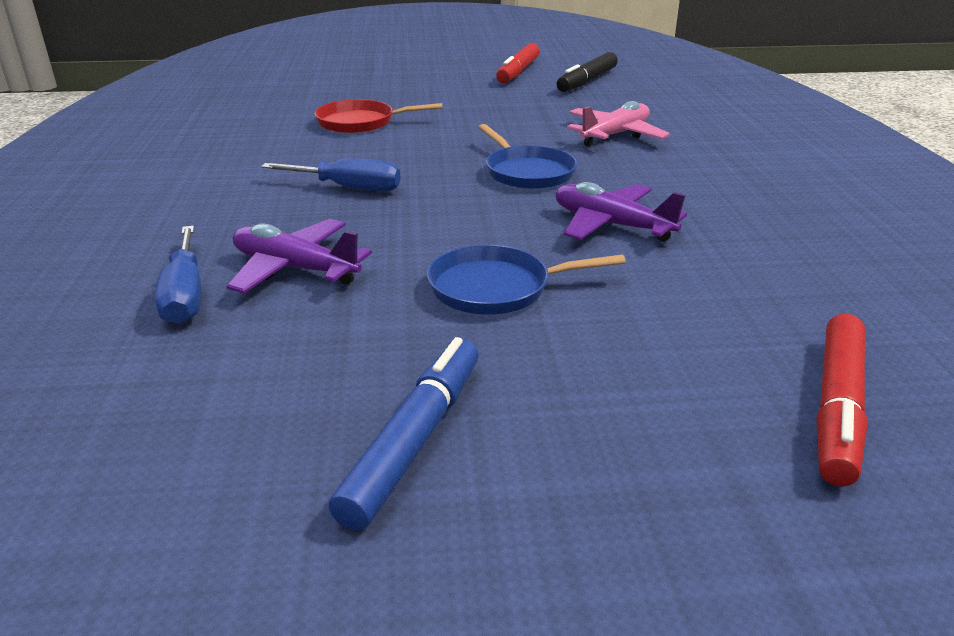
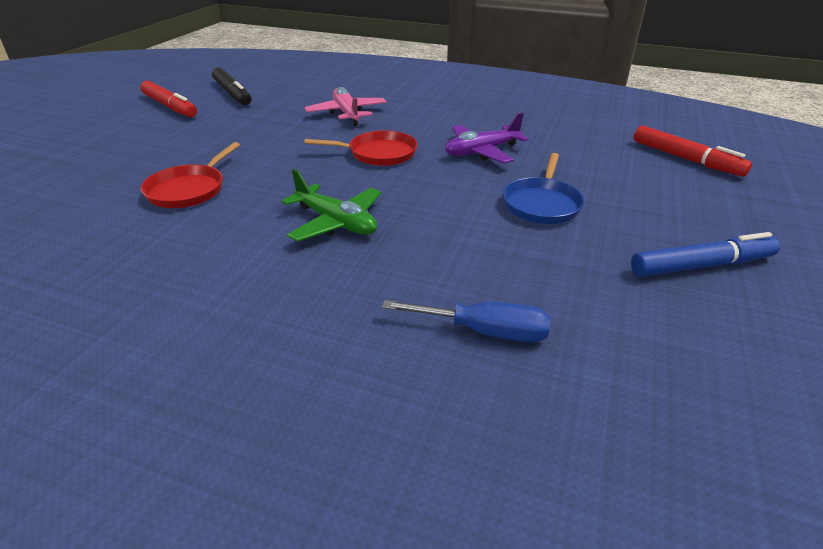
camera: 65 degrees left, 5 degrees up
purple plane [226,219,372,293] -> none
blue screwdriver [261,158,401,191] -> green plane [281,169,381,242]
blue marker [329,337,478,531] -> blue marker turned 120 degrees clockwise [631,232,780,277]
blue pan [478,124,577,189] -> red pan [304,130,418,166]

